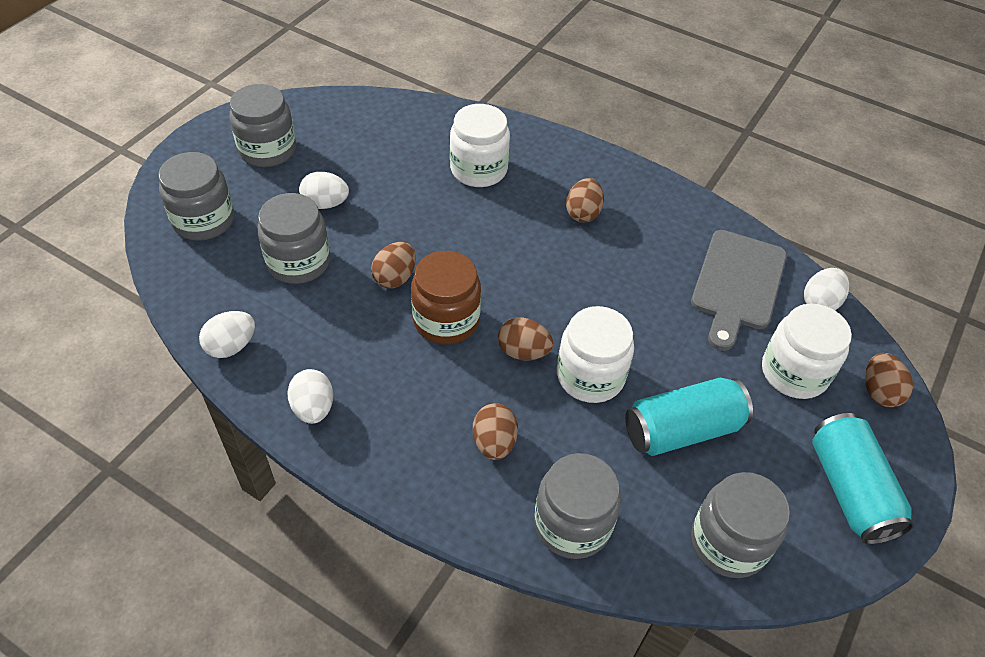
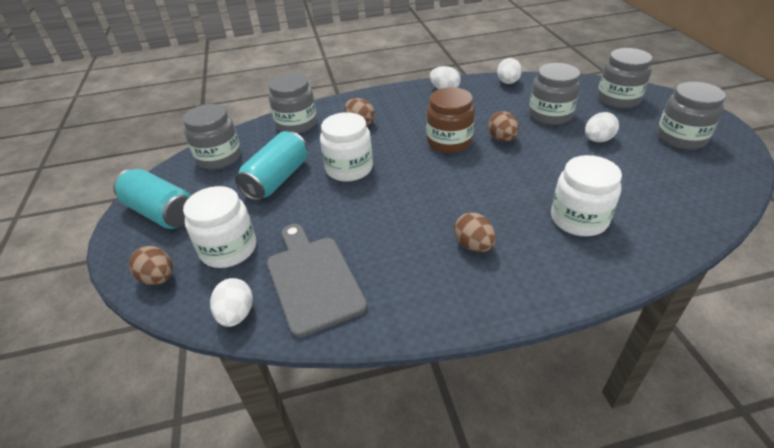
camera: 140 degrees right, 10 degrees down
brown egg [498,318,553,361] -> none

